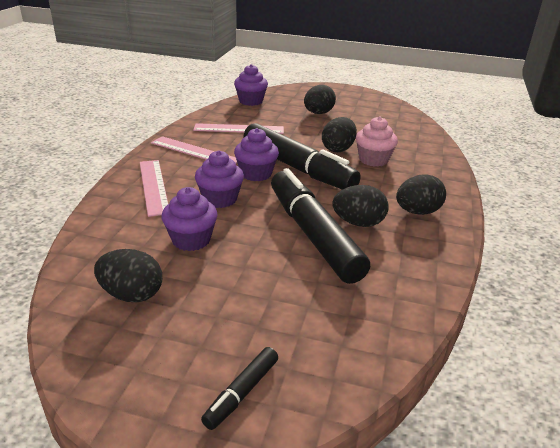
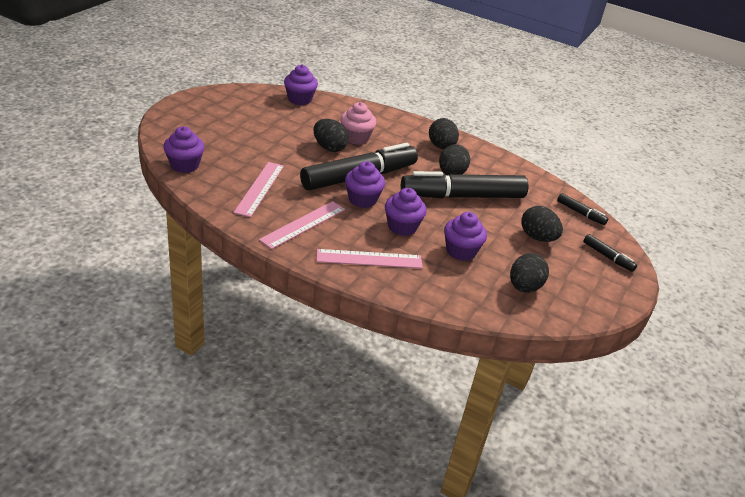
camera: 80 degrees left, 5 degrees up
black egg [304,85,336,114] -> black egg moved to [521,206,563,242]
none -> purple cupcake [284,65,318,105]
none -> black marker [557,193,608,225]

